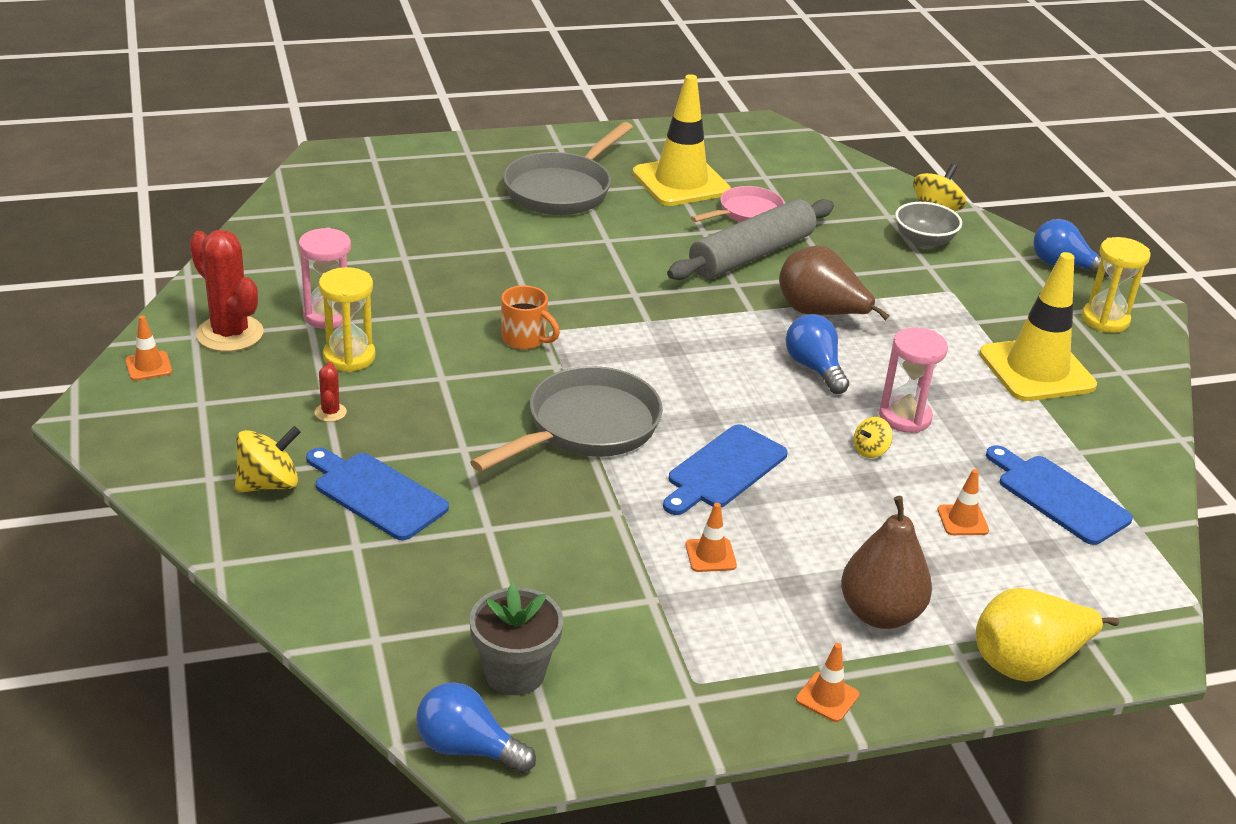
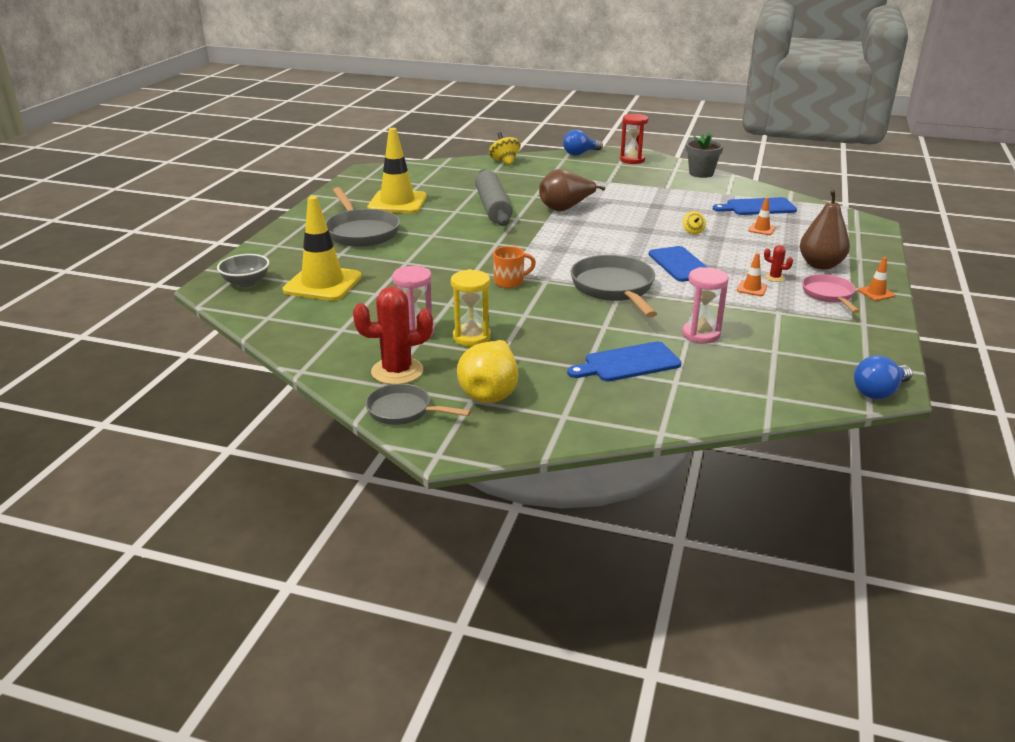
camera: 55 degrees left, 5 degrees down
orange traffic cone [126,315,172,380] -> grey pan [365,384,471,425]
yellow spinning top [235,426,301,493] -> none
red cactus [315,362,347,422] -> red cactus moved to [764,245,793,282]
grey flower pot [470,583,563,695] -> grey flower pot moved to [686,132,723,178]
pink pan [691,186,785,222] -> pink pan moved to [802,274,860,313]
blue light bulb [786,314,849,394] -> none
pink hourglass [879,327,948,433] -> pink hourglass moved to [682,267,729,344]
grey bowl [895,202,962,248] -> grey bowl moved to [217,254,269,287]
yellow pear [976,588,1119,682] -> yellow pear moved to [457,340,518,403]
yellow traffic cone [979,252,1097,401] -> yellow traffic cone moved to [282,196,362,301]
yellow hourglass [1082,237,1151,333] -> red hourglass [620,114,648,164]

